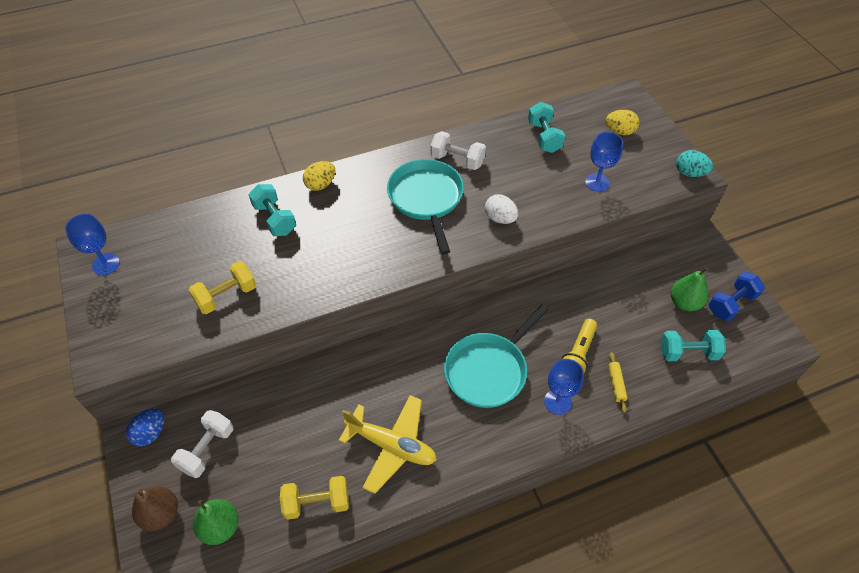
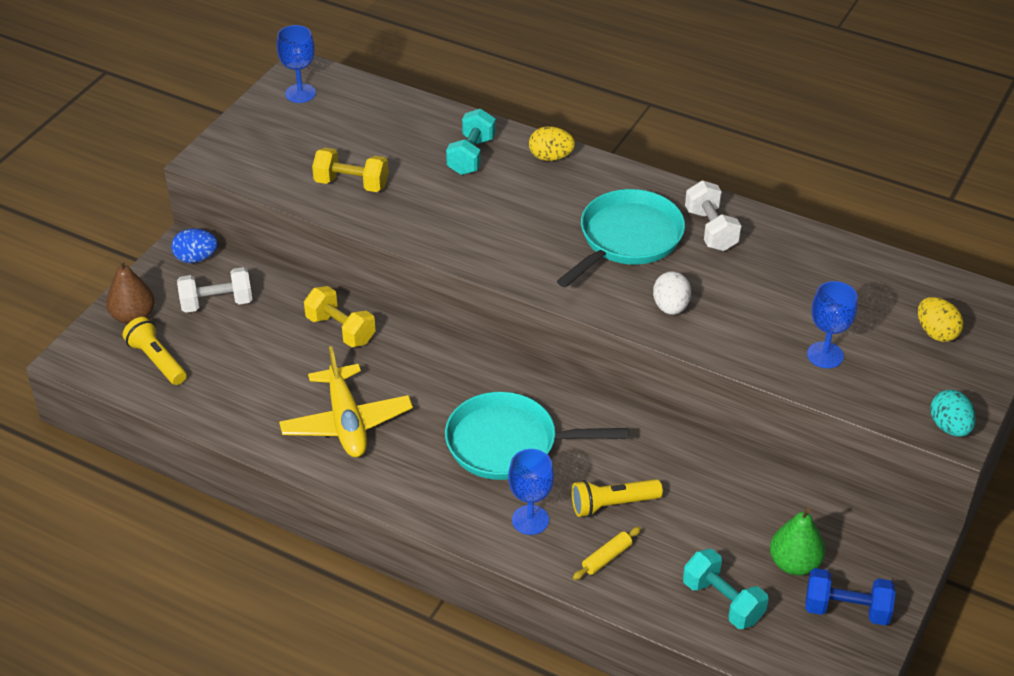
camera: 50 degrees right, 10 degrees down
green pear [193,499,239,545] -> yellow flashlight [123,317,187,385]
yellow dumbbell [280,476,349,520] -> yellow dumbbell moved to [304,286,376,347]
turquoise dumbbell [528,102,565,153] -> none

